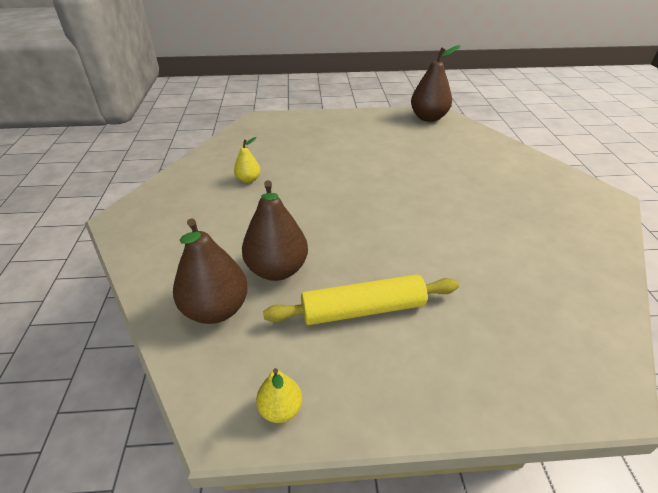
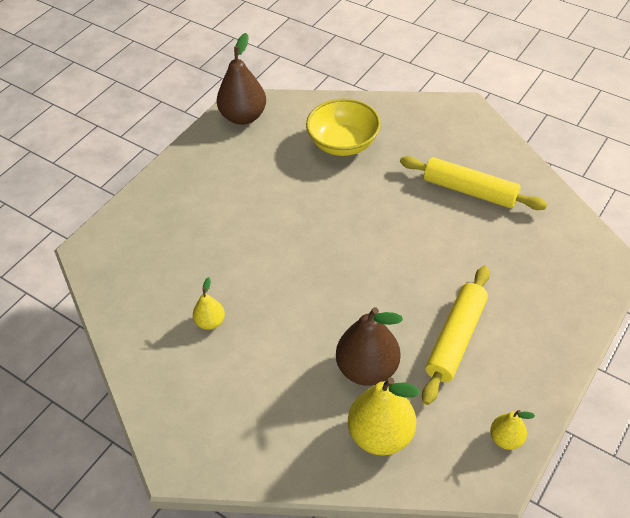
camera: 50 degrees left, 10 degrees up
brown pear [173,218,248,324] -> yellow pear [348,377,420,455]
none -> yellow bowl [306,99,381,156]
none -> yellow rolling pin [400,156,547,210]

